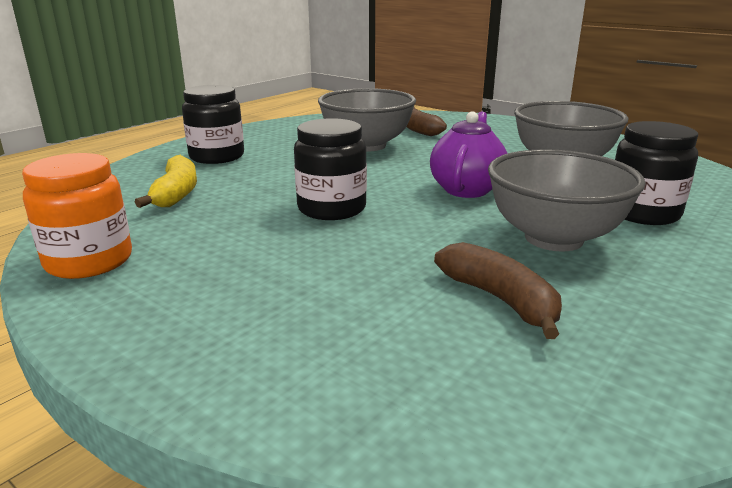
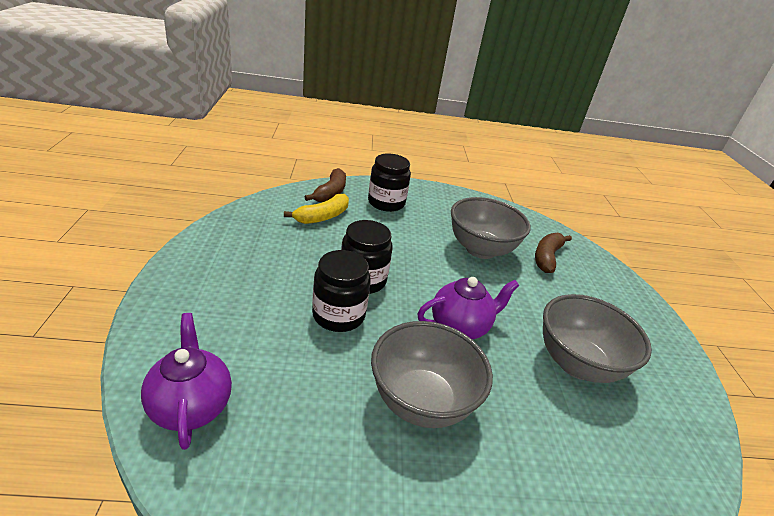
camera: 45 degrees right, 10 degrees up
orange jar [22,153,132,279] -> none
brown banana [434,242,562,339] -> brown banana moved to [305,168,346,202]
black jar [615,121,698,225] -> black jar moved to [312,250,371,332]
none -> purple teapot [141,313,232,450]

